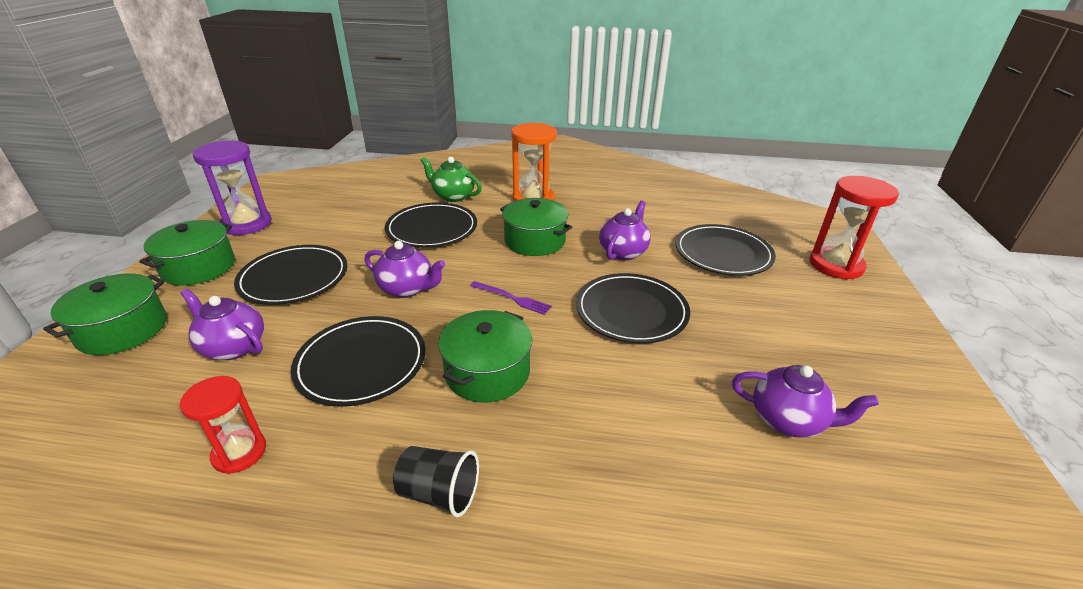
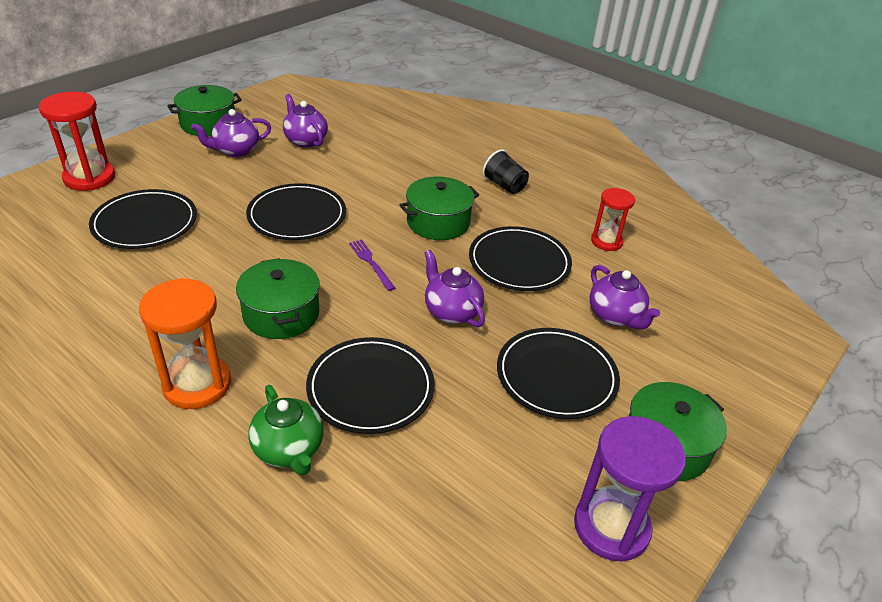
camera: 150 degrees left, 5 degrees up
green pot [43,273,167,355] -> green pot moved to [167,85,242,136]
purple teapot [599,201,651,261] -> purple teapot moved to [191,109,271,157]

